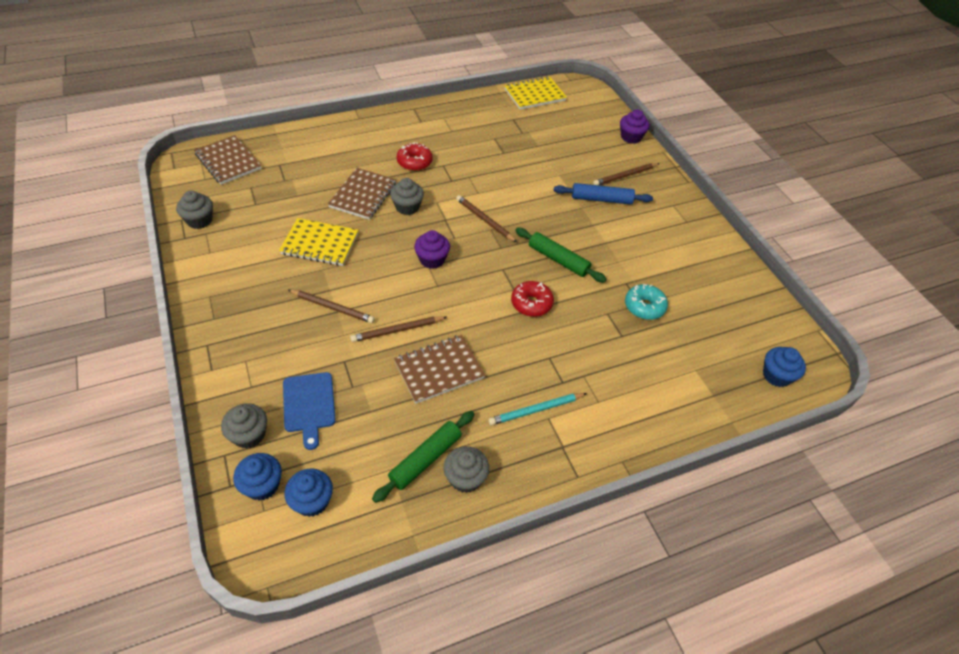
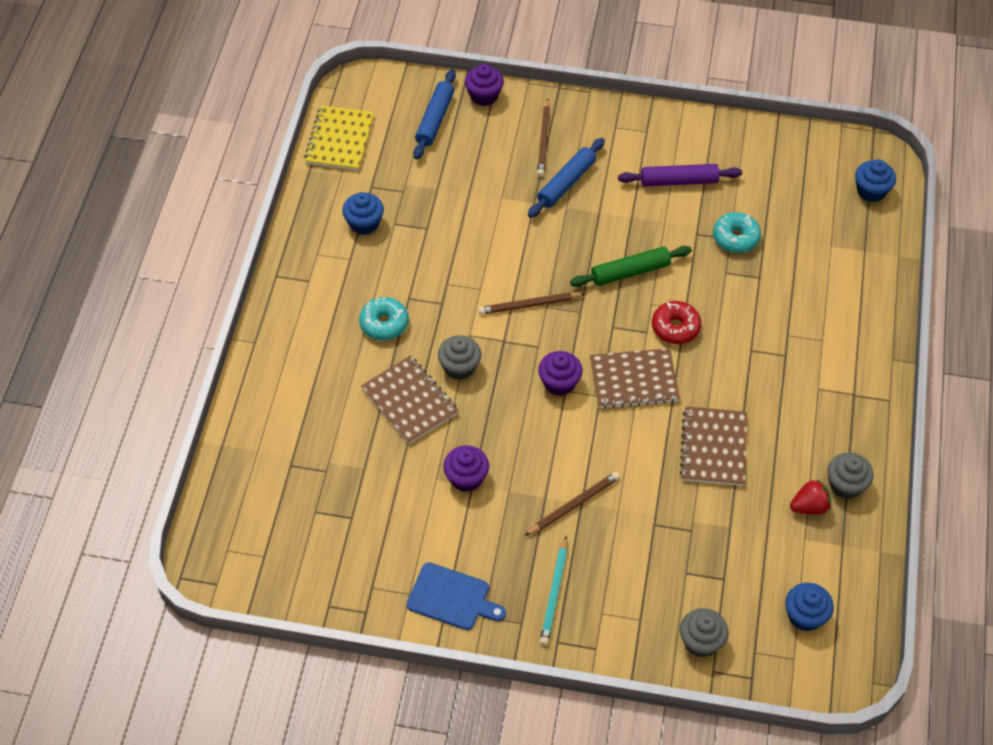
camera: 55 degrees left, 5 degrees up
grey cupcake [176,190,213,229] -> none
brown notebook [194,135,262,185] -> brown notebook moved to [590,348,680,409]
blue cupcake [233,453,282,501] -> blue cupcake moved to [342,192,384,235]
yellow notebook [279,218,358,266] -> purple cupcake [443,446,489,492]
blue cutting board [283,372,336,450] -> blue cutting board moved to [407,562,506,630]
brown pencil [350,316,447,342] -> none
green rolling pin [372,411,475,503] -> red strawberry [790,479,831,514]
red donut [397,142,433,171] -> turquoise donut [359,297,409,340]
turquoise pencil [488,393,587,426] -> turquoise pencil moved to [540,536,567,646]
none -> blue rolling pin [413,69,456,159]
none -> purple rolling pin [618,164,742,186]

